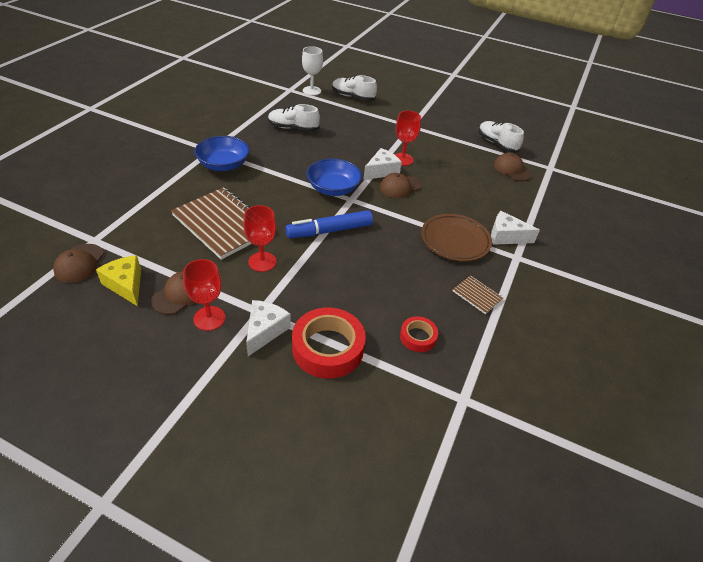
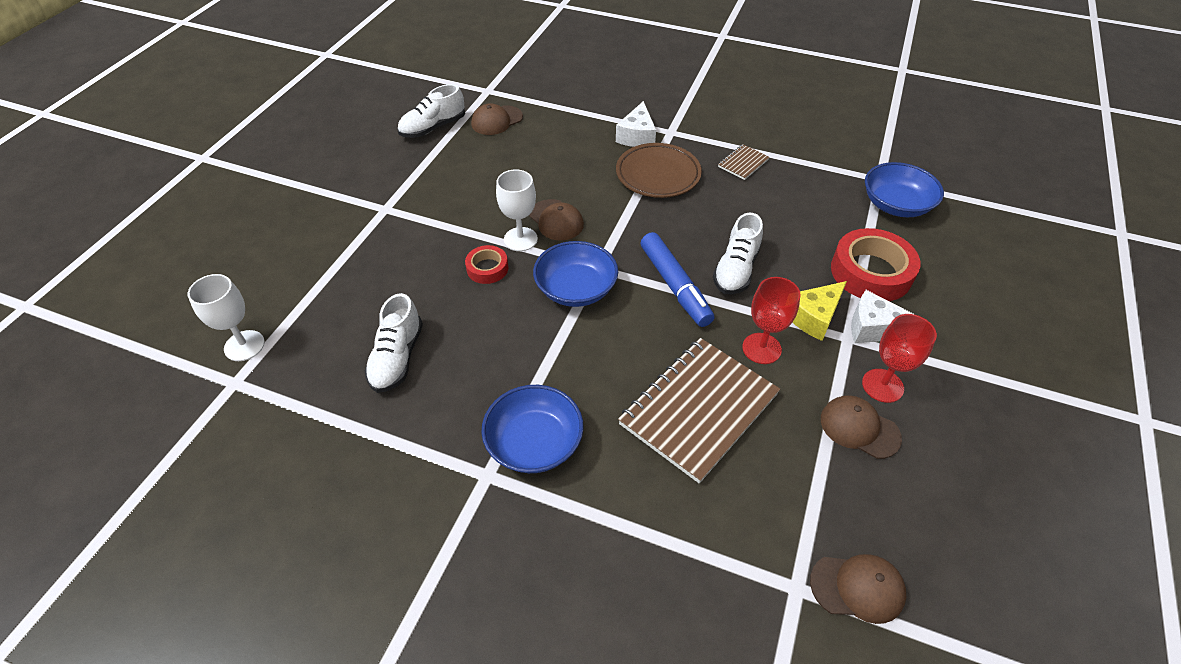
camera: 90 degrees left, 5 degrees up
yellow cheese [96,255,141,306] -> yellow cheese moved to [793,281,847,341]
white shoe [332,75,377,101] -> white shoe moved to [713,212,763,294]
white cheese [364,148,402,180] -> white goblet [496,169,538,251]
red goblet [394,111,421,166] -> none
red tape [400,316,438,352] -> red tape moved to [465,245,508,284]
none -> blue bowl [865,162,944,217]

